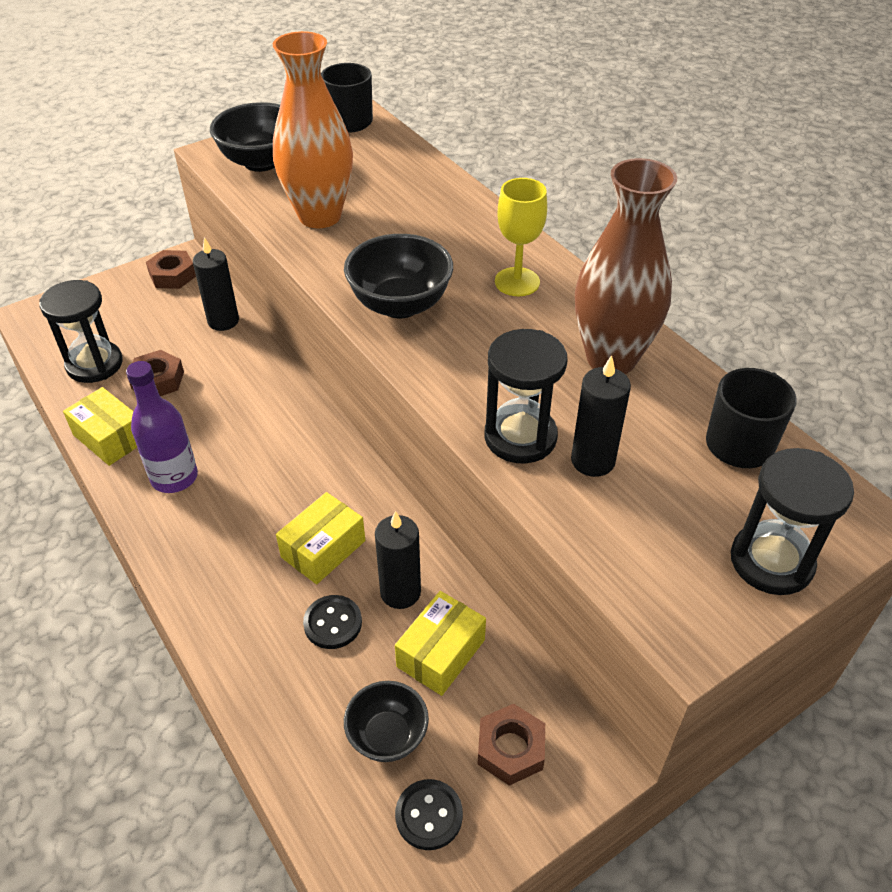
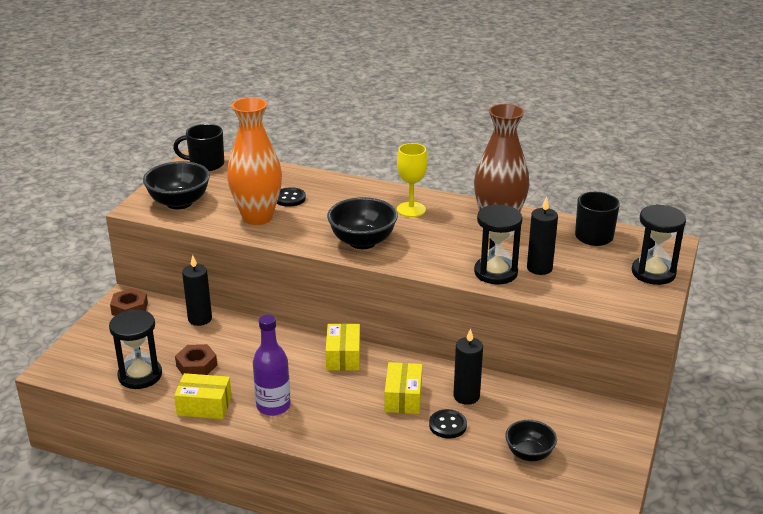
camera: 35 degrees left, 15 degrees down
yellow box [395,591,486,696] -> yellow box moved to [326,323,360,371]
black button [395,779,463,850] -> black button moved to [277,187,306,207]
brown nut [478,704,545,786] -> none

